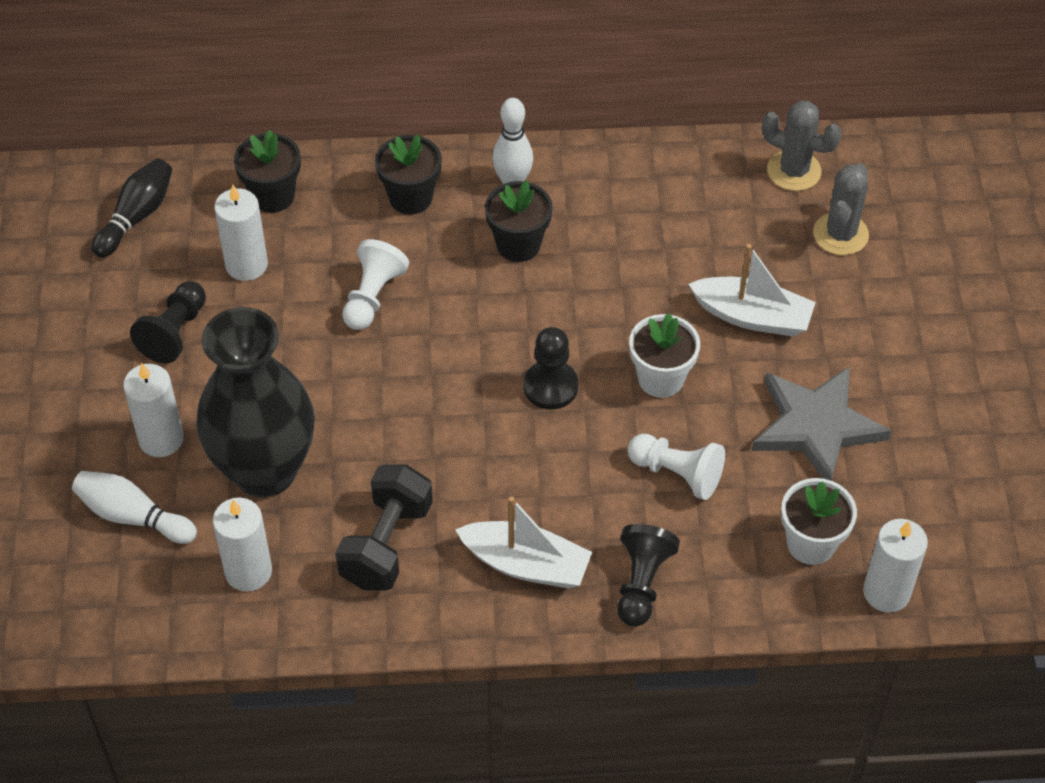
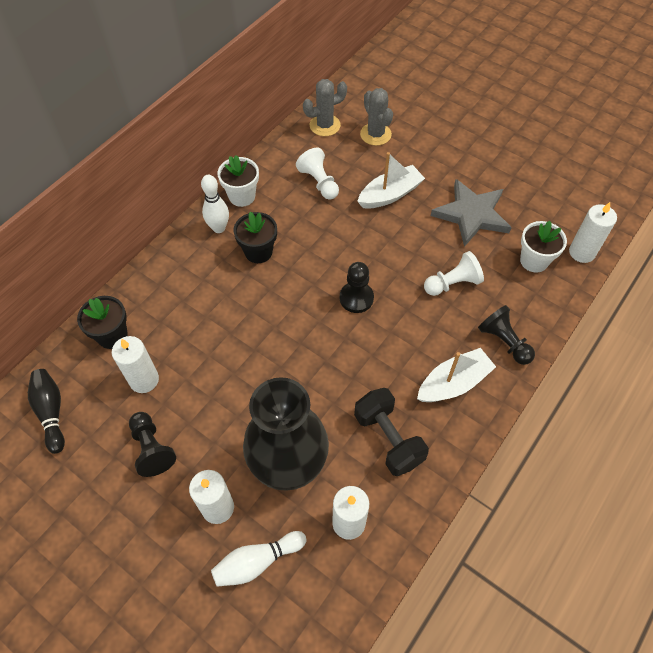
camera: 50 degrees left, 5 degrees up
white pawn [342,239,409,330] -> white pawn moved to [296,148,339,200]
black flower pot [375,135,442,214] -> none
white flower pot [629,313,700,398] -> white flower pot moved to [217,155,259,207]

